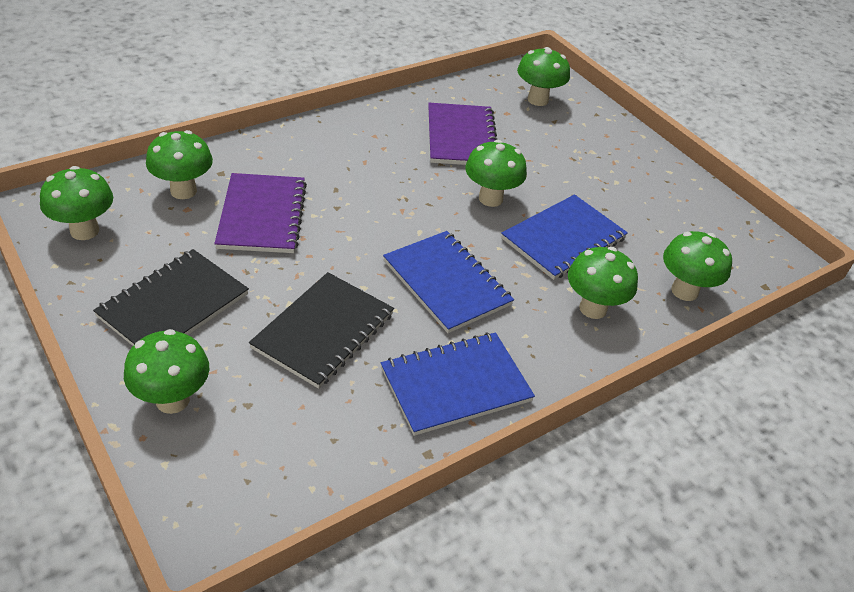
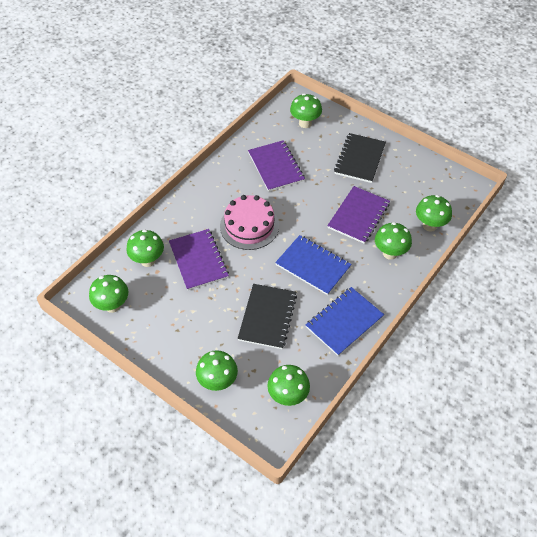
camera: 15 degrees left, 10 degrees up
black notebook [93,249,249,346] -> black notebook moved to [334,133,386,183]
green mushroom [465,140,527,207] -> green mushroom moved to [267,365,310,406]
blue notebook [501,194,628,280] -> purple notebook [327,186,390,244]
none -> pink cake [220,195,279,250]

